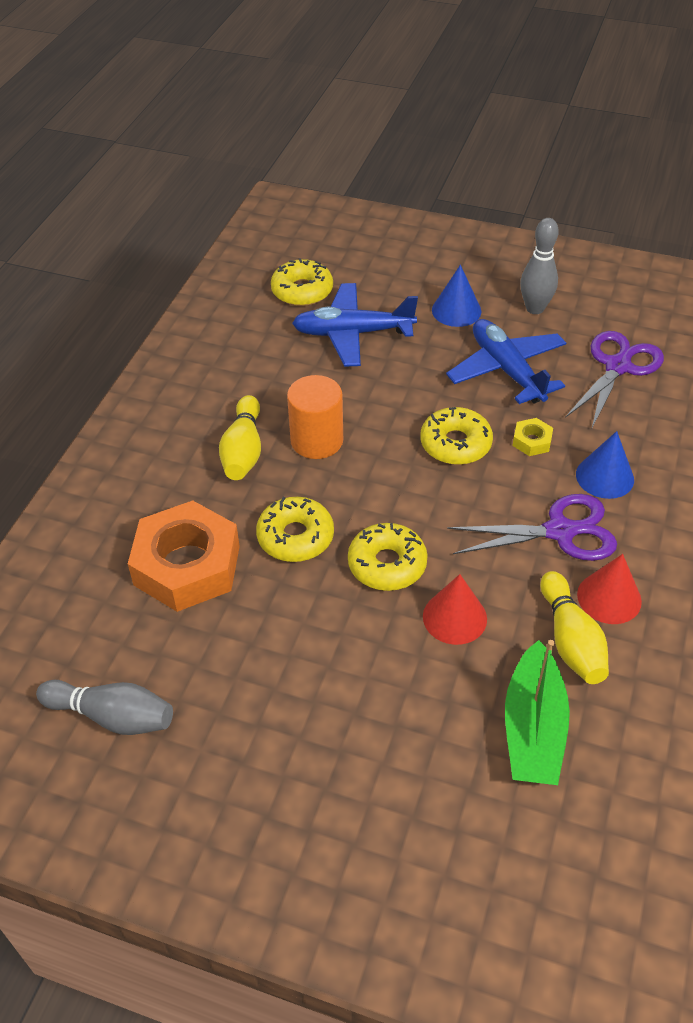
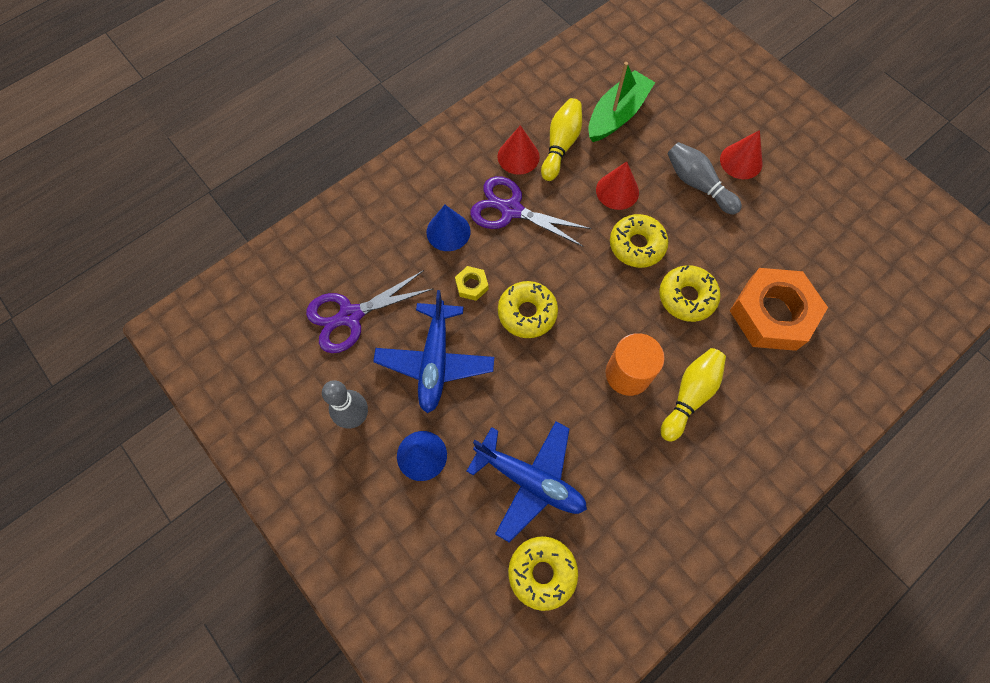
camera: 150 degrees left, 20 degrees up
grey bowling pin [36,680,173,735] -> grey bowling pin moved to [667,142,742,215]
none -> red cone [720,130,762,179]

